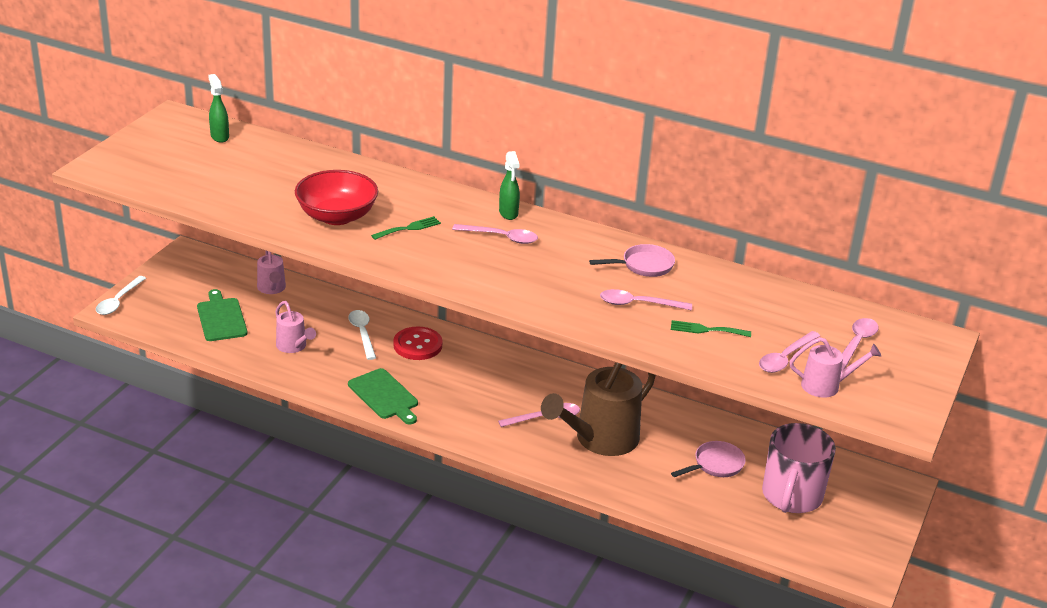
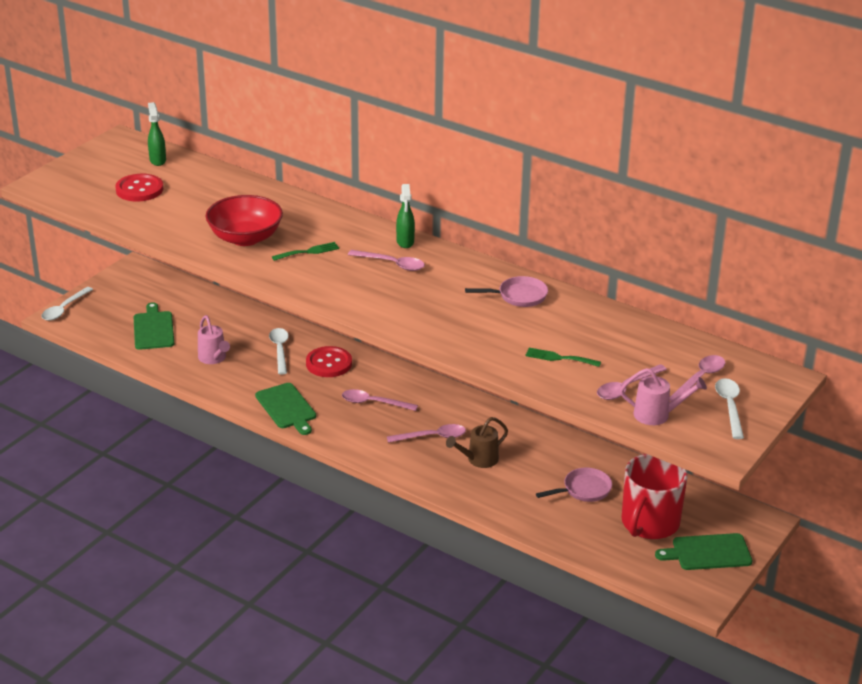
camera: 10 degrees right, 0 degrees up
pink watering can [257,251,286,294] -> none
brown watering can [541,362,656,456] -> brown watering can [446,417,508,468], size x0.51
pink spoon [600,289,692,311] -> pink spoon moved to [342,389,418,411]
pink mug [762,423,836,513] -> red mug [621,454,688,539]
none -> red button [115,174,163,202]
none -> green cutting board [655,533,752,570]
none -> white spoon [715,378,744,439]

